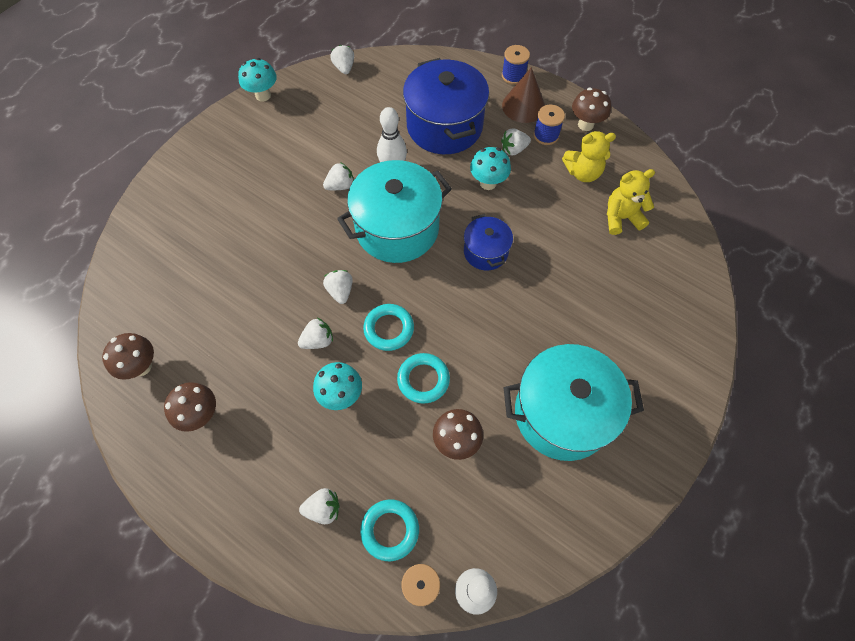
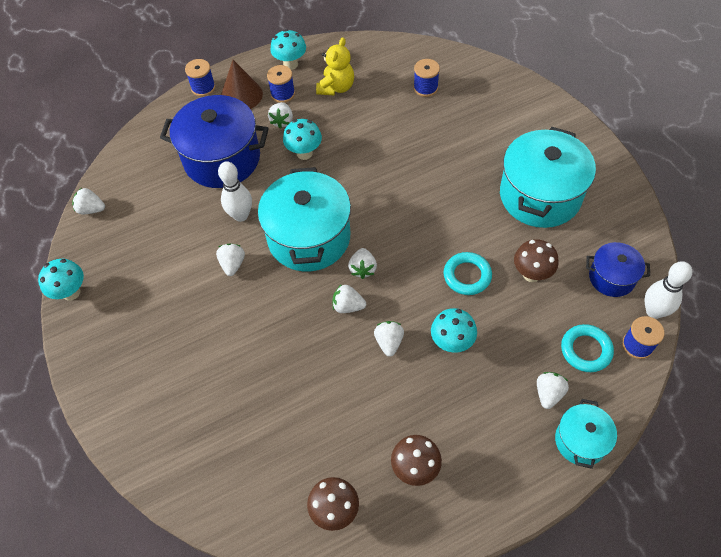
camera: 60 degrees left, 5 degrees down
turquoise ring [363,304,414,351] -> none
blue pot [464,214,513,270] -> blue pot moved to [586,242,650,297]
brown mushroom [572,88,611,131] -> turquoise mushroom [270,29,306,70]
yellow teddy bear [607,169,655,235] -> none
none -> white strawberry [348,248,377,279]
none -> blue spool [413,59,440,97]
none -> turquoise pot [555,399,617,469]

